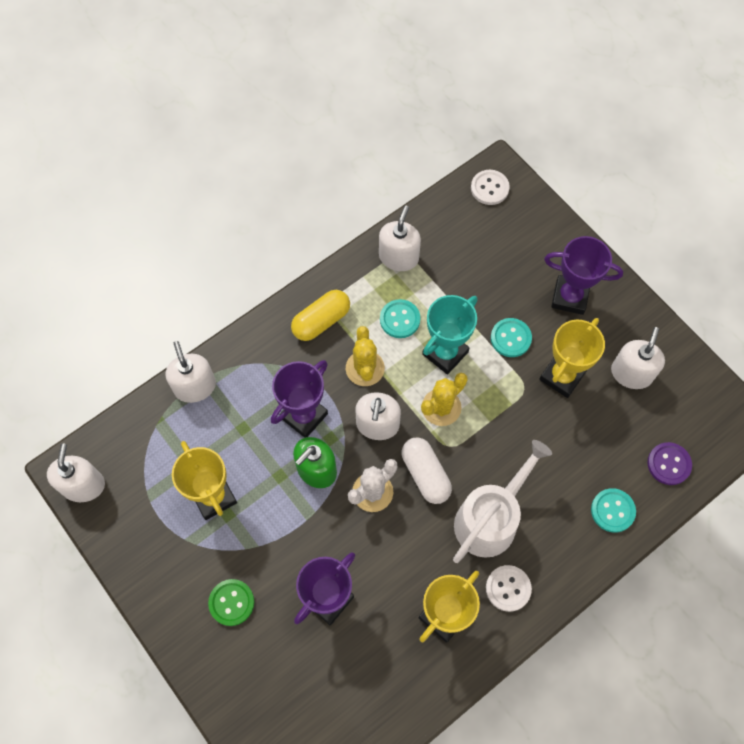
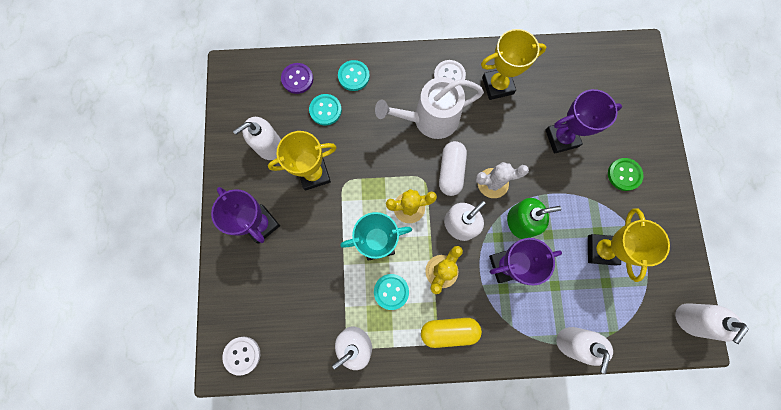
camera: 145 degrees left, 10 degrees up
turquoise button [491,318,532,357] -> turquoise button moved to [309,94,342,125]

